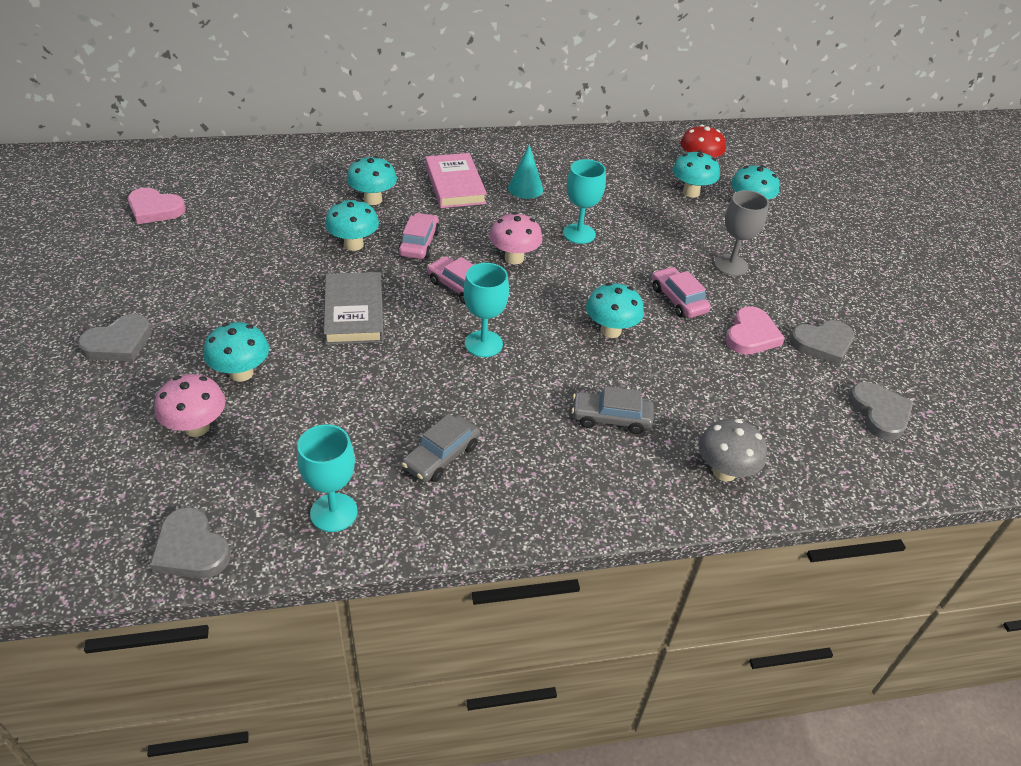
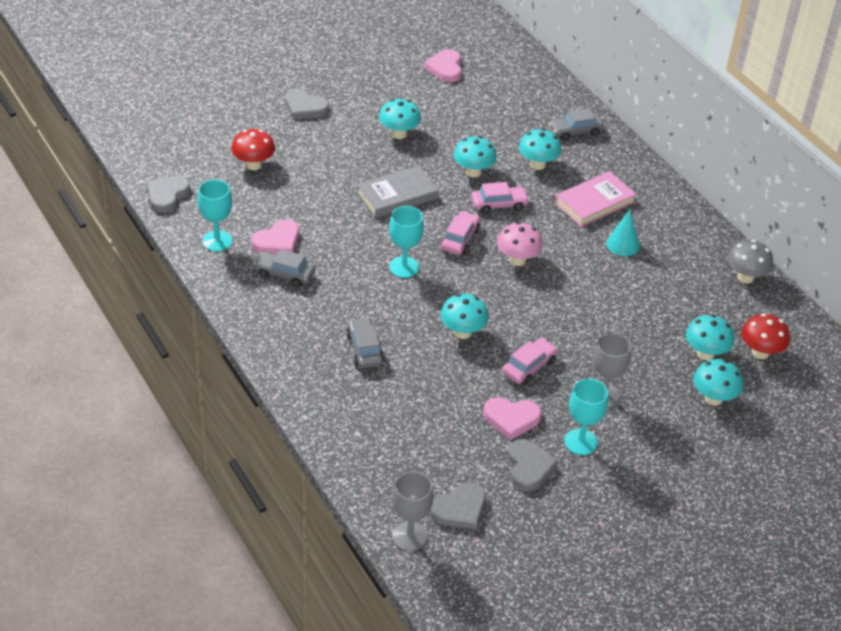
camera: 70 degrees right, 0 degrees up
pink mushroom [155,374,226,437] -> red mushroom [231,129,275,170]
turquoise mushroom [204,322,269,382] -> turquoise mushroom moved to [379,99,421,139]
turquoise goblet [563,159,606,244] -> turquoise goblet moved to [564,379,608,455]
grey mushroom [699,419,767,481] -> grey mushroom moved to [727,240,773,283]
grey heart [790,320,854,365] -> grey heart turned 150 degrees counterclockwise [508,439,559,491]
none -> pink heart [252,220,299,254]
none -> grey goblet [392,471,434,551]
none -> grey car [549,108,604,141]

